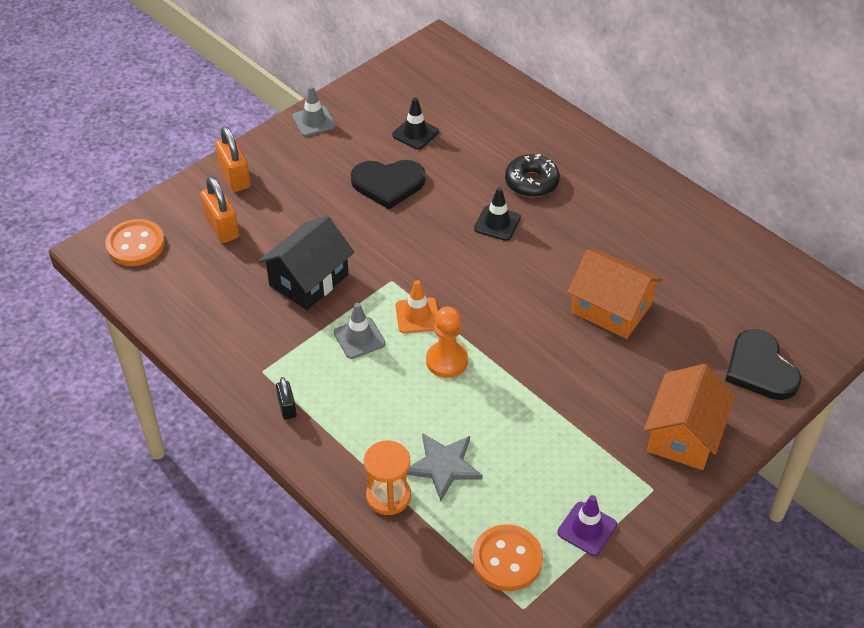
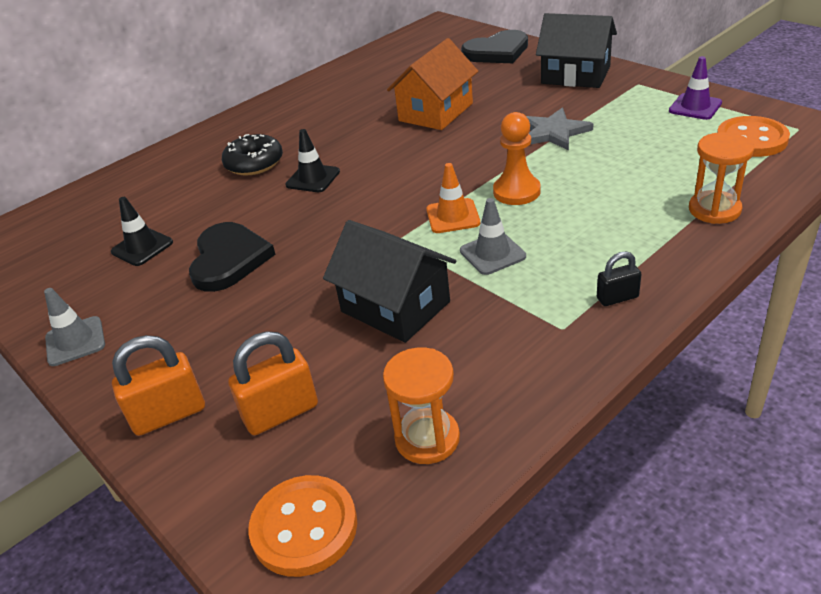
camera: 85 degrees left, 10 degrees down
grey star [406,433,483,501] -> grey star moved to [526,108,593,151]
orange house [644,364,735,470] -> black house [536,13,617,88]
none -> orange hourglass [383,347,460,464]

